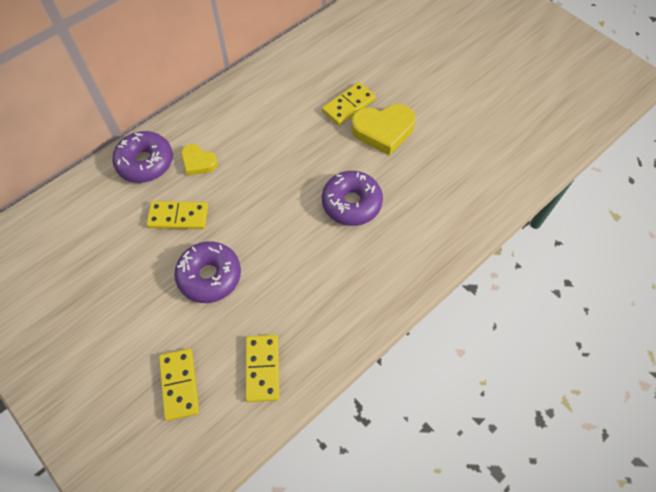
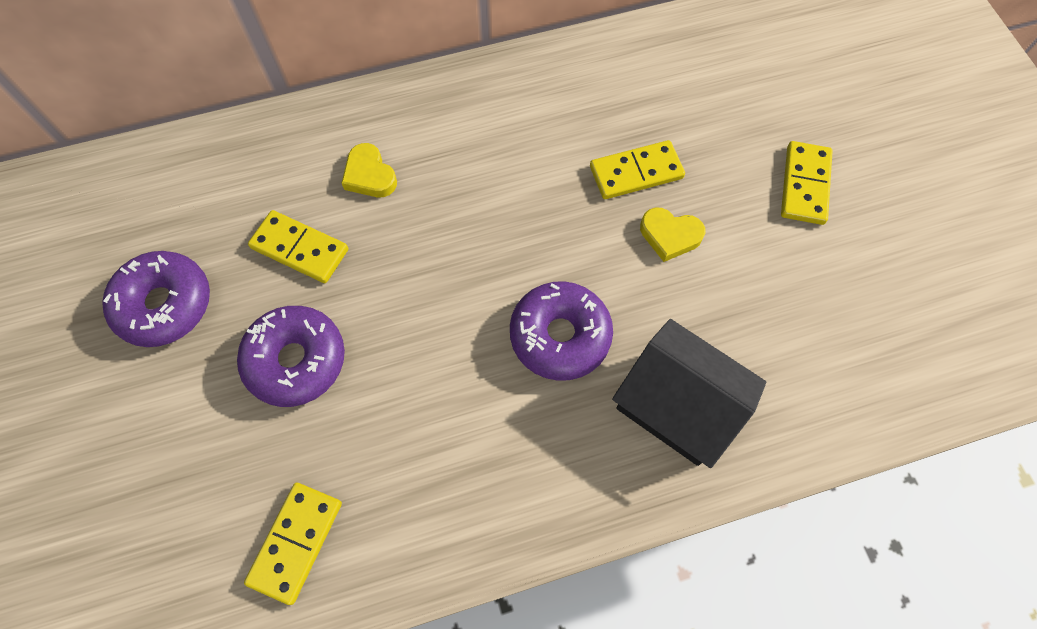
camera: 25 degrees right, 5 degrees up
purple donut [112,131,173,183] -> purple donut moved to [102,251,210,347]
yellow domino [159,349,199,421] -> yellow domino moved to [781,141,833,225]
yellow heart [351,104,416,155] -> yellow heart [640,207,705,262], size x0.59
none -> black house [612,319,766,468]

